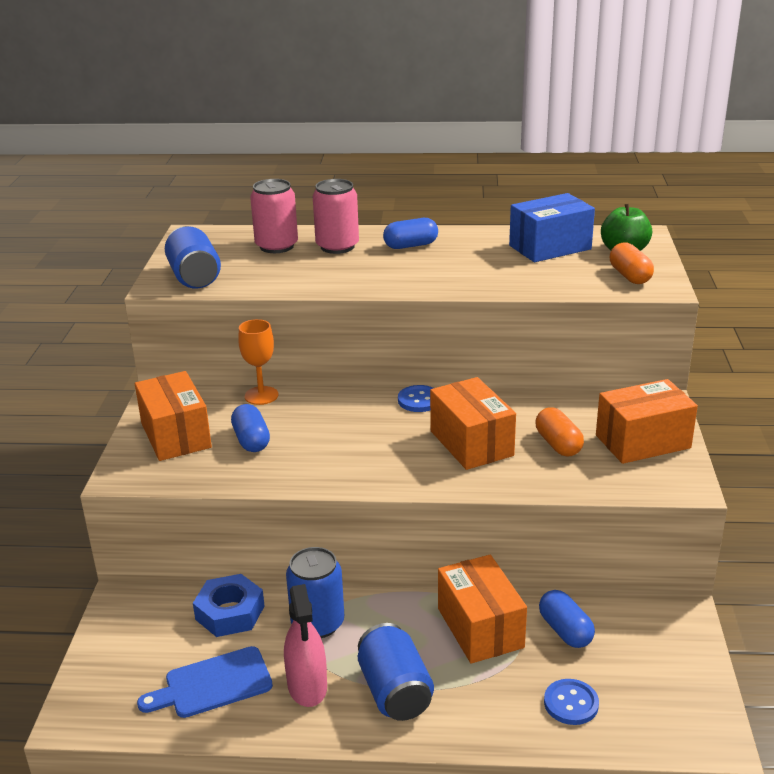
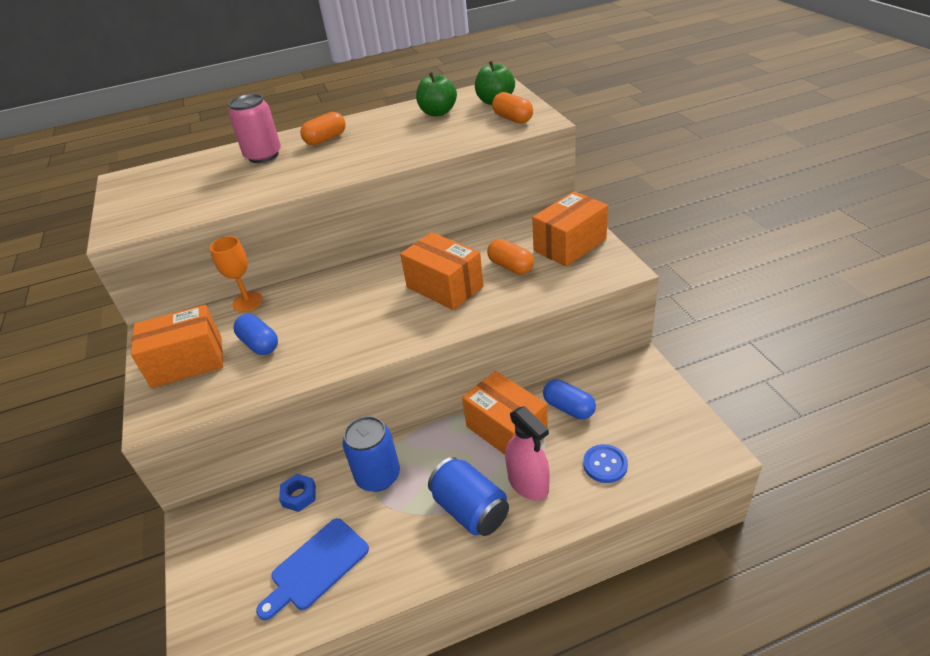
camera: 20 degrees left, 10 degrees up
orange box [135,371,212,461] -> orange box turned 60 degrees counterclockwise [131,304,223,388]
blue can [165,226,221,289] -> none
blue nut [193,574,264,637] -> blue nut [279,474,316,512], size x0.61
pink can [250,179,298,253] -> none
pink spray bottle [284,584,327,707] -> pink spray bottle moved to [505,406,550,501]
blue capsule [383,218,438,249] -> orange capsule [300,112,346,145]
blue button [398,385,433,412] -> none
blue box [509,193,595,262] -> green apple [416,72,457,116]

